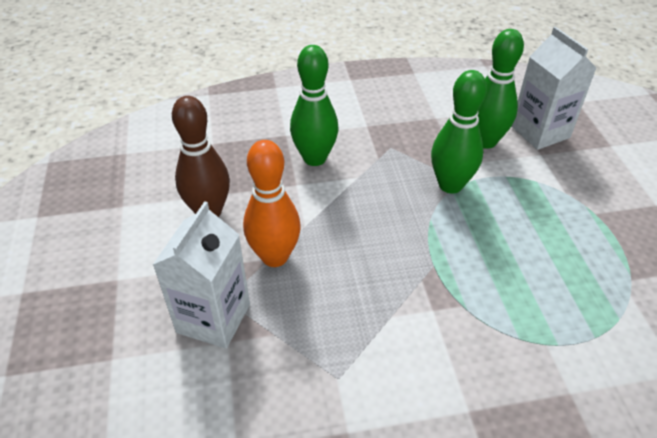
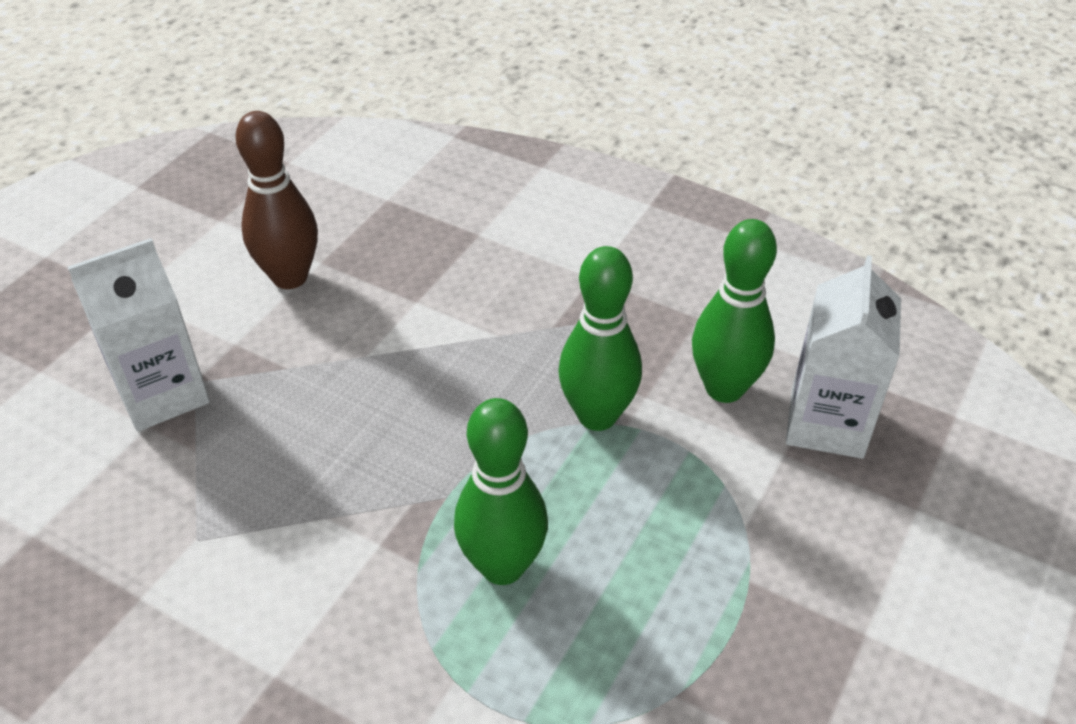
camera: 40 degrees right, 0 degrees up
orange bowling pin [243,140,301,267] -> none
green bowling pin [290,45,338,166] -> green bowling pin moved to [454,398,548,585]

